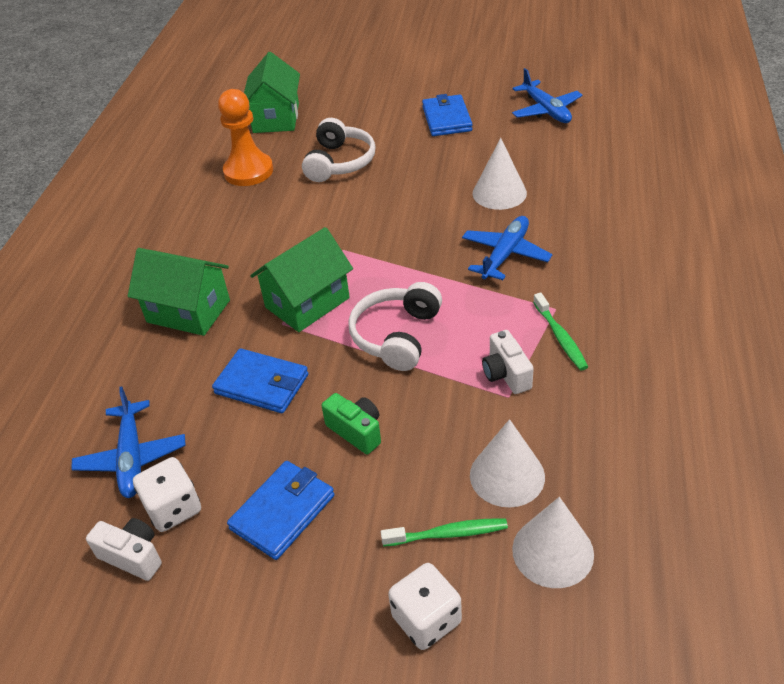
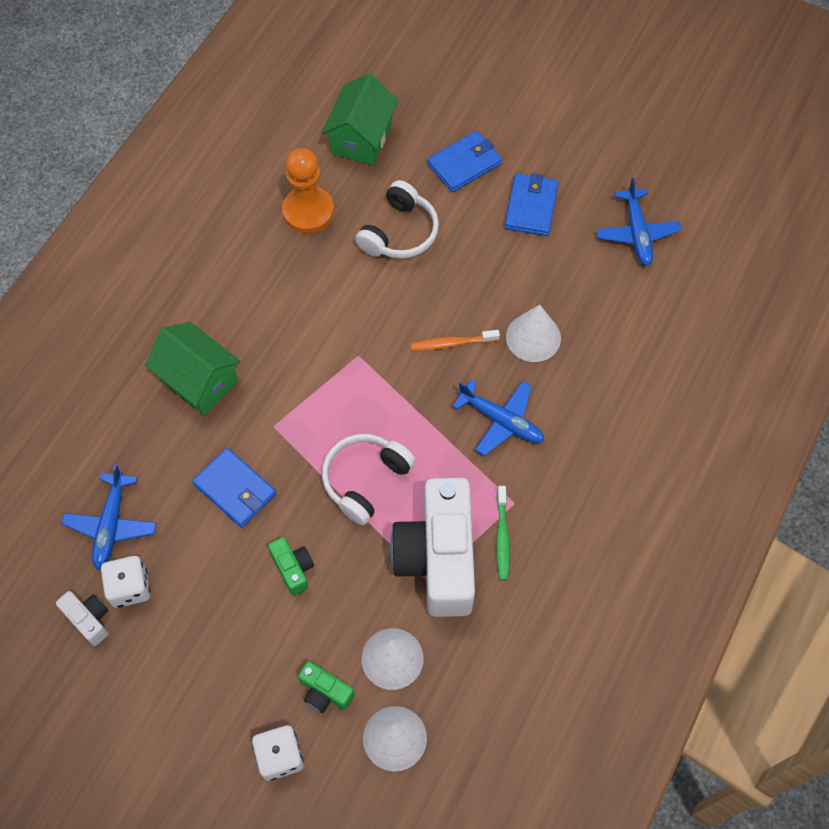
camera: 15 degrees right, 20 degrees up
blue wallet [227,461,335,560] -> blue wallet moved to [427,131,502,192]
green house [250,227,353,332] -> none
green toothbrush [381,518,508,547] -> green camera [298,661,355,713]
blue plane [462,216,553,280] -> blue plane turned 75 degrees clockwise [452,379,544,456]
white camera [482,330,534,394] -> white camera [390,478,475,617], size x2.33
none -> orange toothbrush [411,330,500,351]

